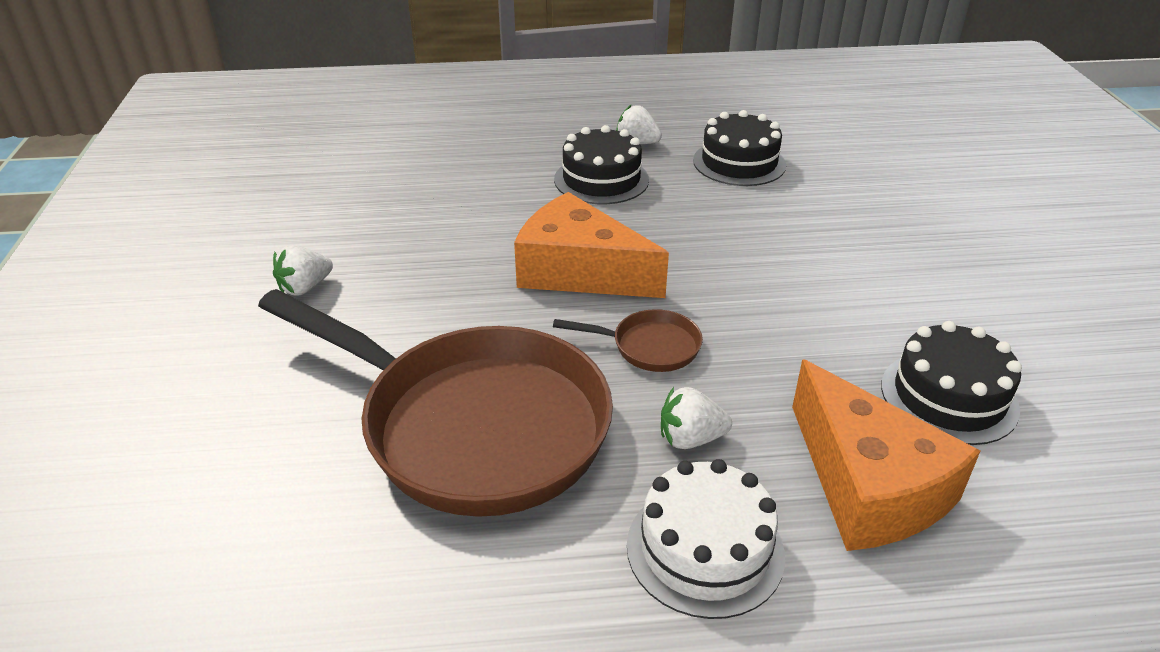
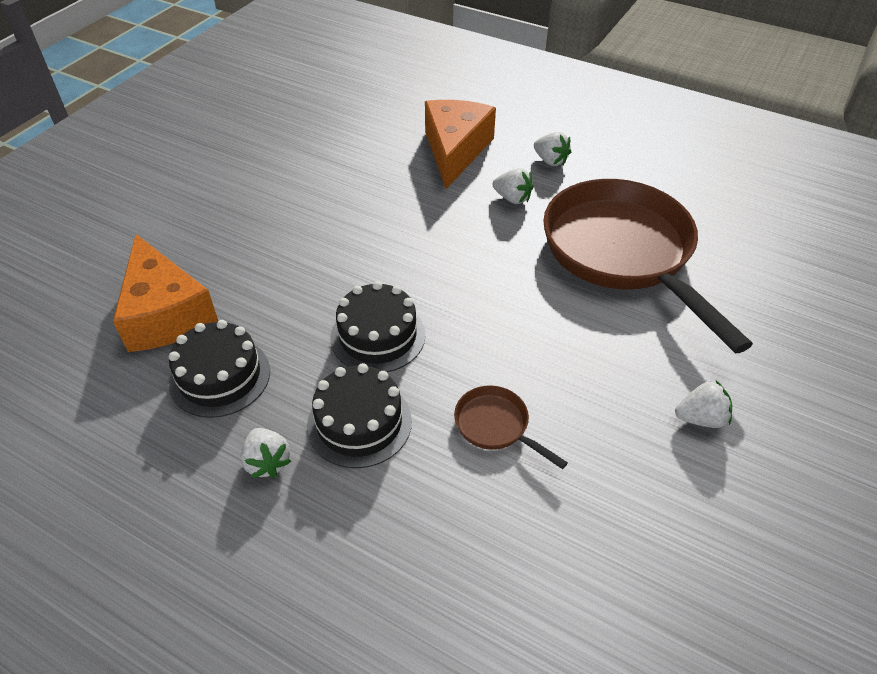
camera: 145 degrees left, 10 degrees up
orange cheese [514,192,669,298] -> orange cheese moved to [113,234,218,352]
brown pan [553,309,703,372] -> brown pan moved to [454,385,568,469]
white cake [627,459,785,619] -> white strawberry [534,132,571,166]
black cake [881,321,1022,445] -> black cake moved to [331,281,425,372]

